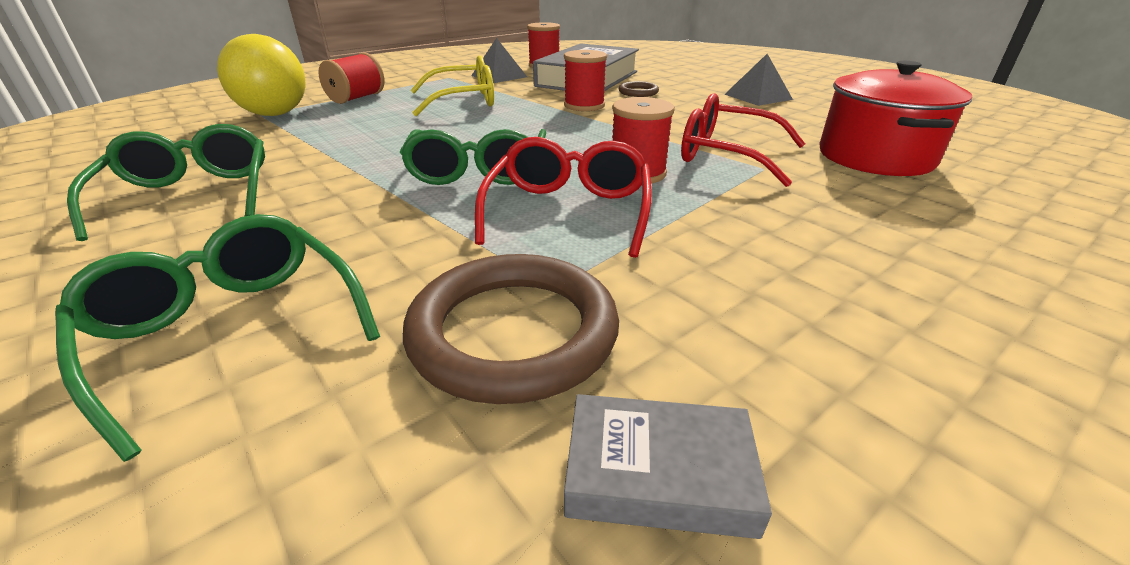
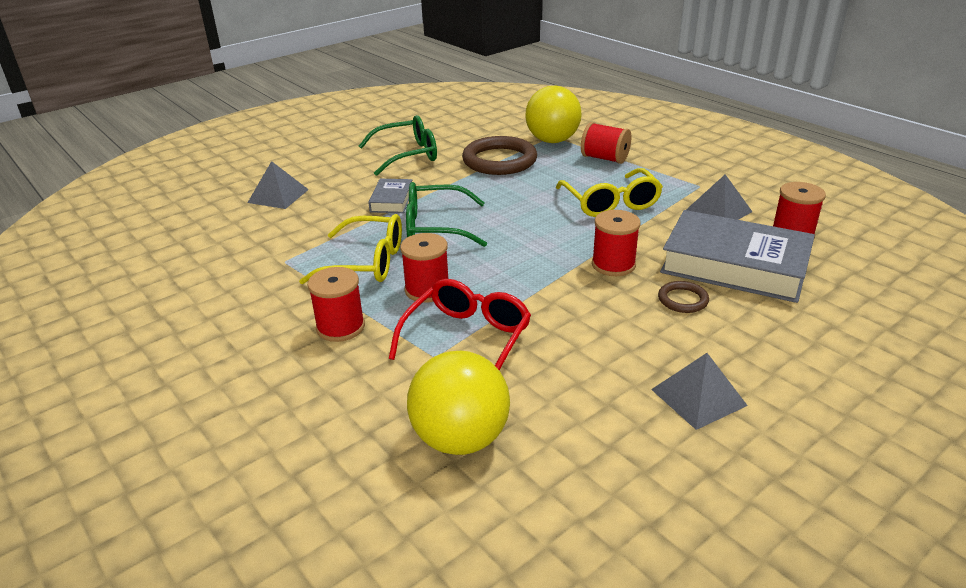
camera: 90 degrees right, 0 degrees up
green glasses [55,214,380,462] -> grey pyramid [247,161,309,209]
brown ring [403,254,619,404] -> brown ring moved to [462,136,537,175]
red glasses [475,137,652,258] -> yellow glasses [299,214,402,284]
grey book [564,394,772,539] -> grey book moved to [368,179,412,213]
red pot [819,61,972,176] -> yellow ball [407,351,510,455]
none -> red spool [308,267,365,342]

